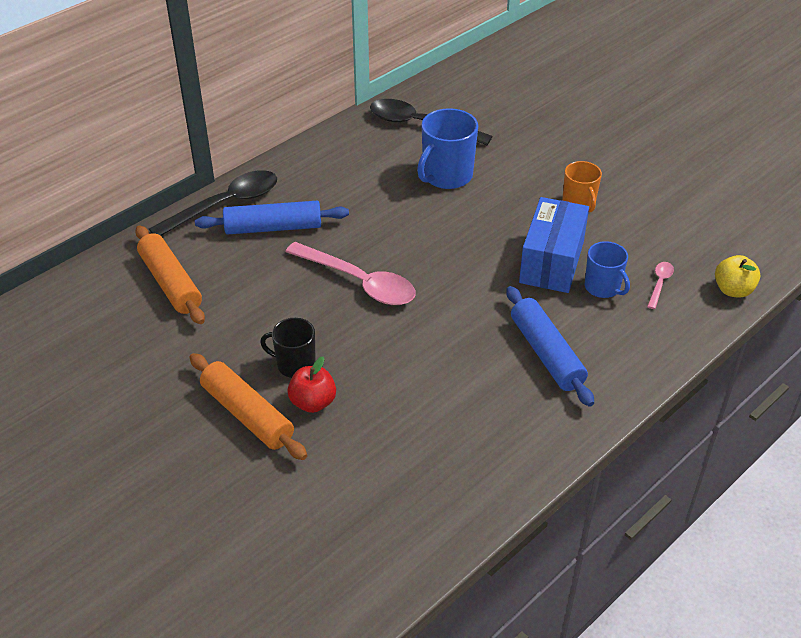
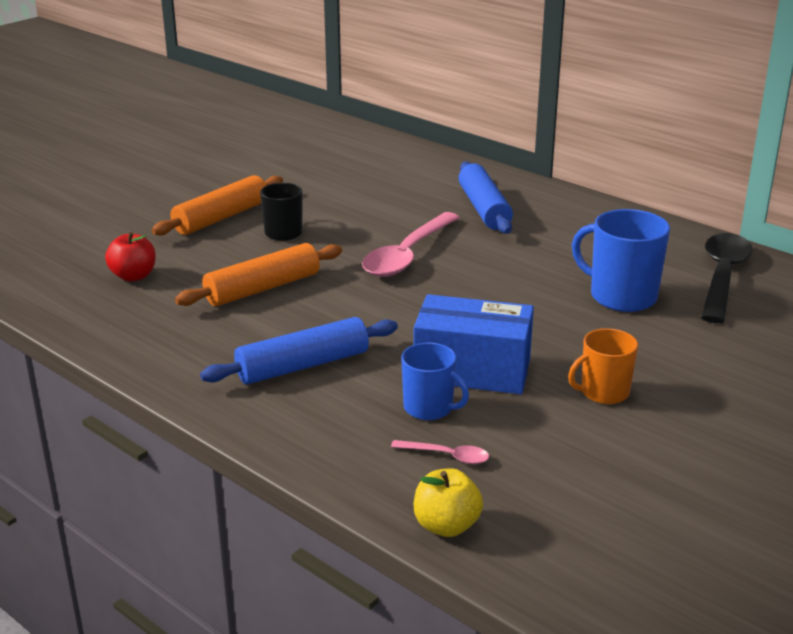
camera: 85 degrees right, 15 degrees down
orange rolling pin [135,225,205,324] -> orange rolling pin moved to [175,243,342,306]
black spoon [149,170,277,236] -> none
red apple [287,356,336,413] -> red apple moved to [105,232,156,282]
blue mug [585,241,630,298] -> blue mug turned 105 degrees counterclockwise [401,343,469,420]

